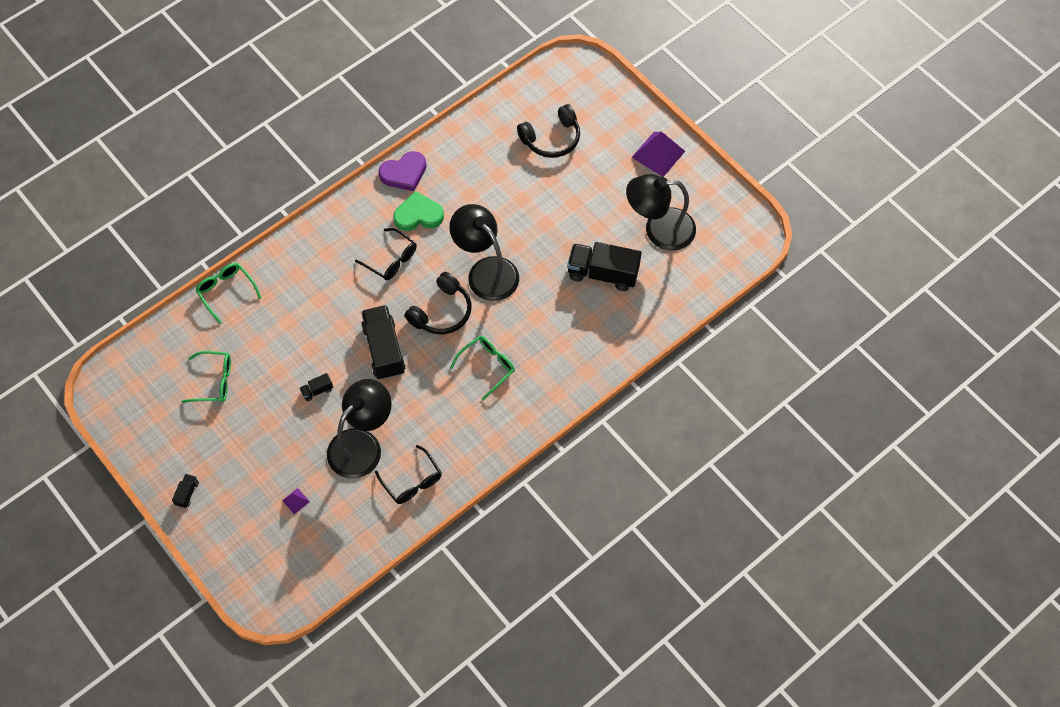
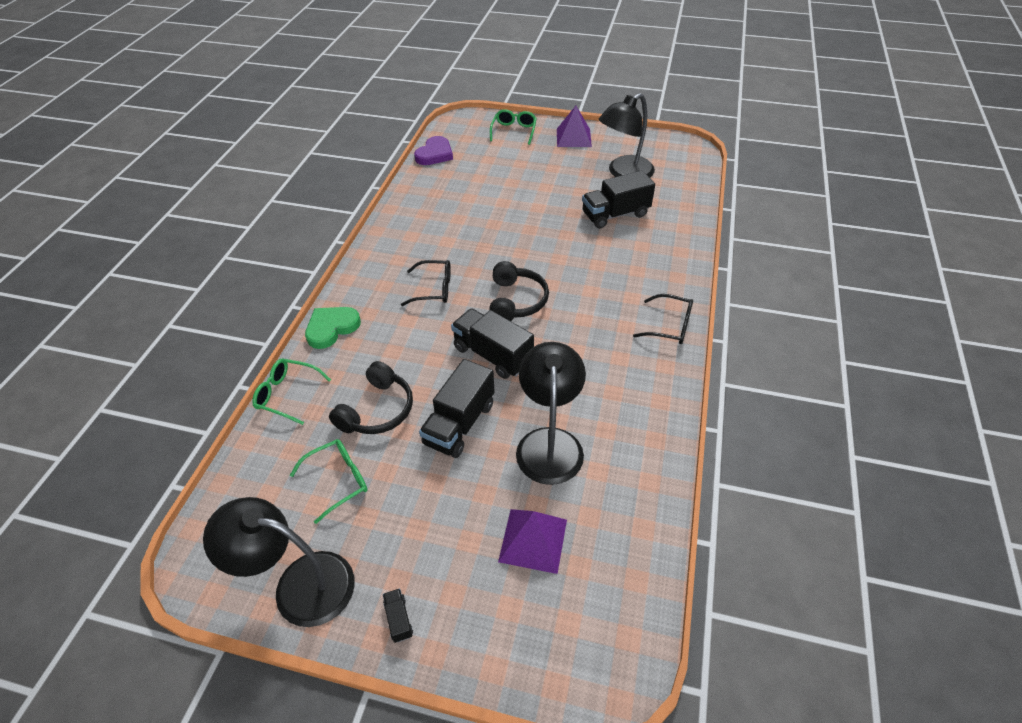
camera: 35 degrees left, 15 degrees down
purple pyramid [282,488,310,514] -> purple pyramid [498,509,567,574], size x2.19
black truck [300,373,333,401] -> black truck [419,359,495,458], size x2.31
black glasses [375,445,442,504] -> black glasses moved to [633,294,693,344]
purple heart [378,151,427,191] -> purple heart moved to [414,136,453,165]
green heart [393,191,444,231] -> green heart moved to [305,307,361,349]
black lamp [449,204,519,301] -> black lamp moved to [203,497,355,627]
green glasses [450,336,515,401] -> green glasses moved to [490,109,537,145]
black headphones [517,104,580,158] -> black headphones moved to [329,361,413,434]

